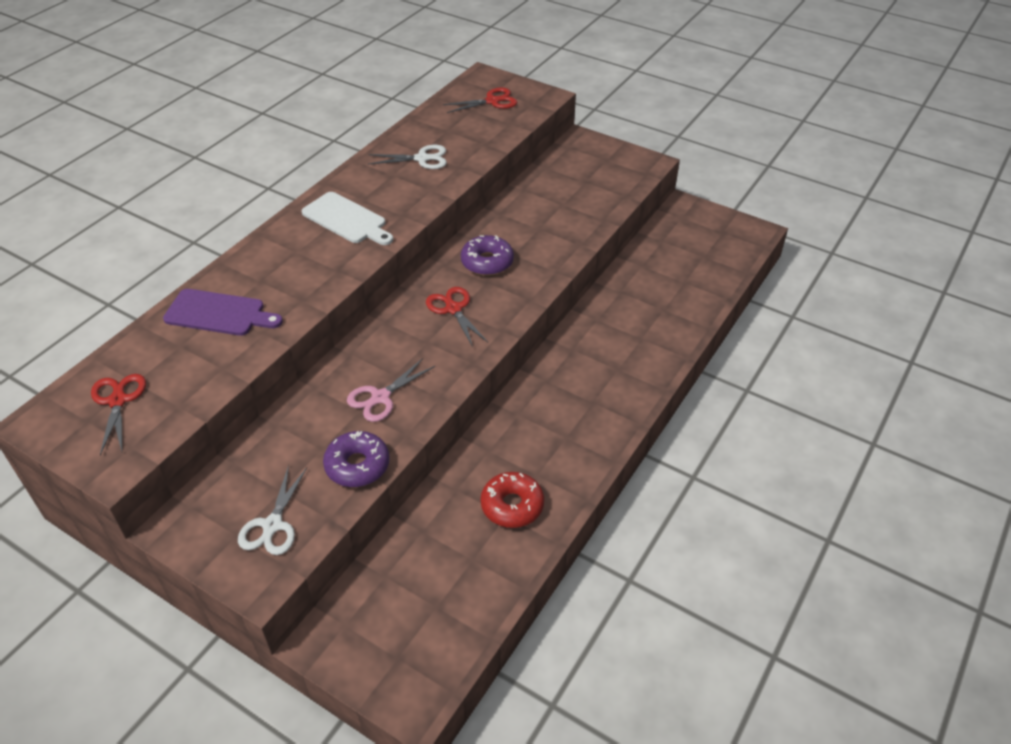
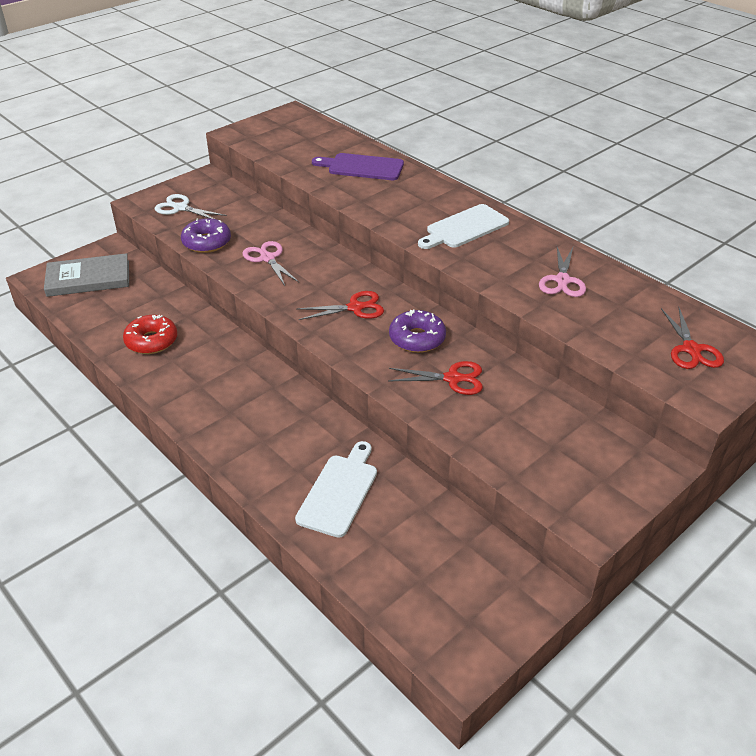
camera: 105 degrees right, 5 degrees down
red scissors [91,374,146,455] -> red scissors moved to [388,361,483,395]
purple cutting board [163,289,283,336] -> purple cutting board turned 75 degrees clockwise [312,153,404,180]
white scissors [368,145,447,169] -> pink scissors [539,247,586,297]
none -> grey book [44,253,129,297]
none -> white cutting board [295,441,377,538]

